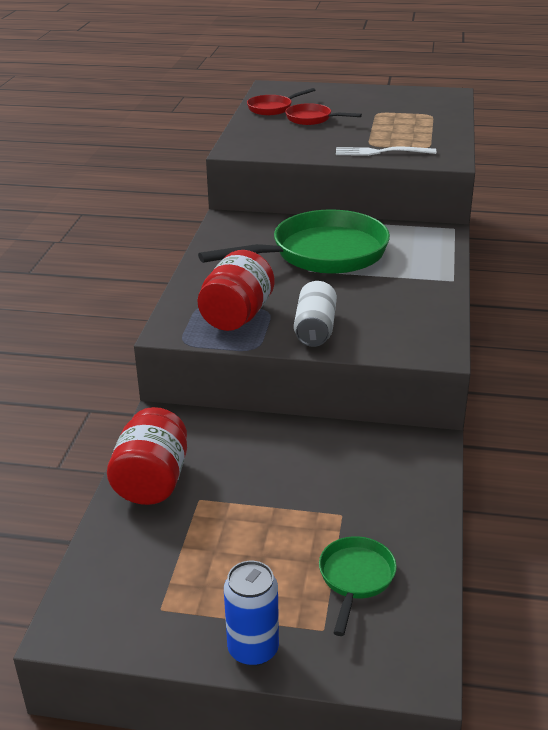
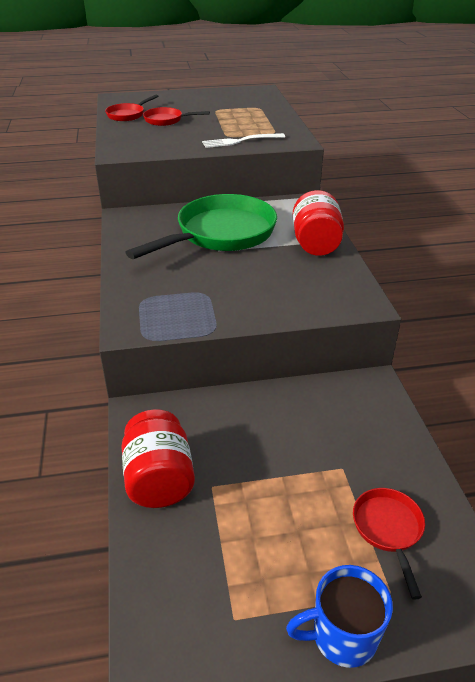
camera: 20 degrees left, 5 degrees up
red jar [197,250,275,331] -> red jar moved to [293,190,344,256]
blue can [224,561,279,666] -> blue mug [286,565,393,668]
white can [294,281,337,347] -> none
green pan [319,536,397,636] -> red pan [353,488,425,599]

